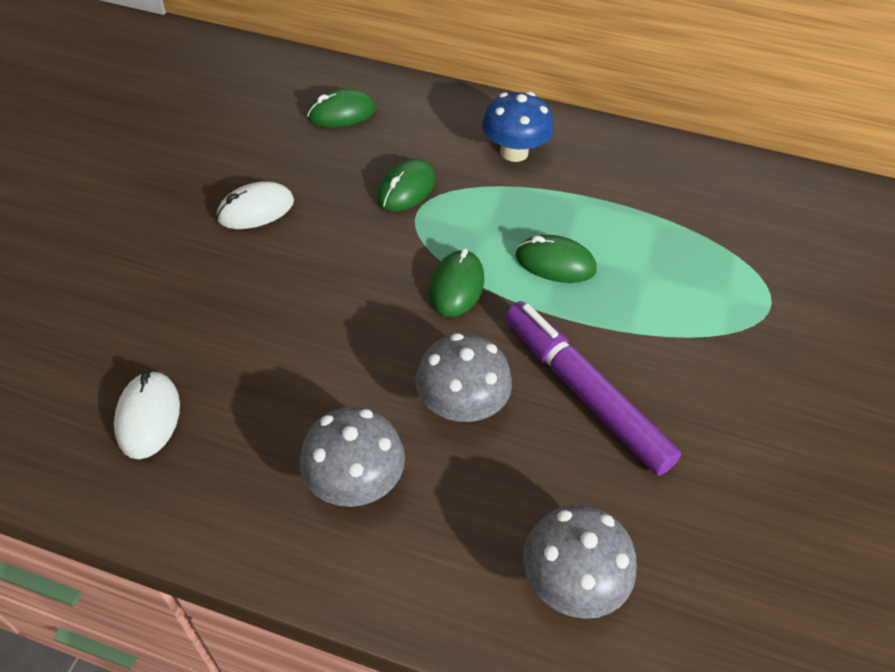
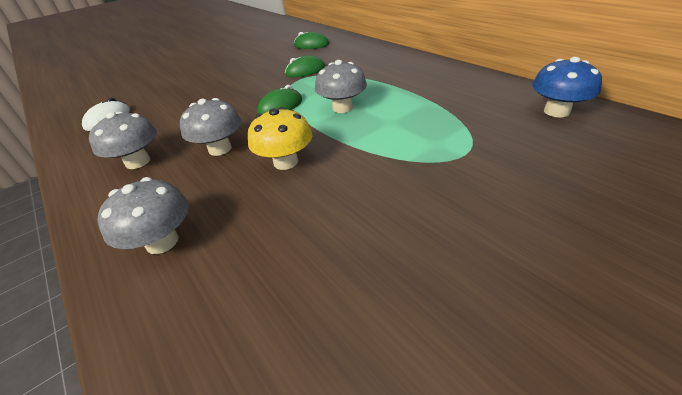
camera: 40 degrees right, 10 degrees down
white mouse [216,181,294,229] -> none
blue mushroom [482,92,554,162] -> blue mushroom moved to [532,57,602,118]
purple marker [505,301,681,476] -> yellow mushroom [248,107,312,170]
green mouse [516,235,597,283] -> grey mushroom [315,60,367,113]

